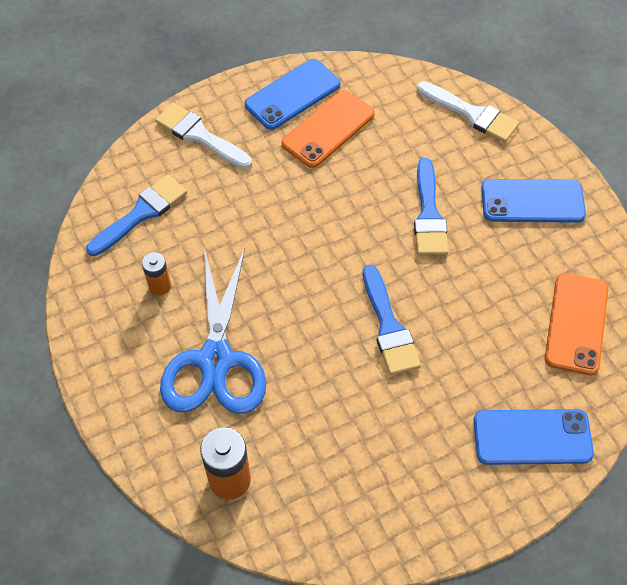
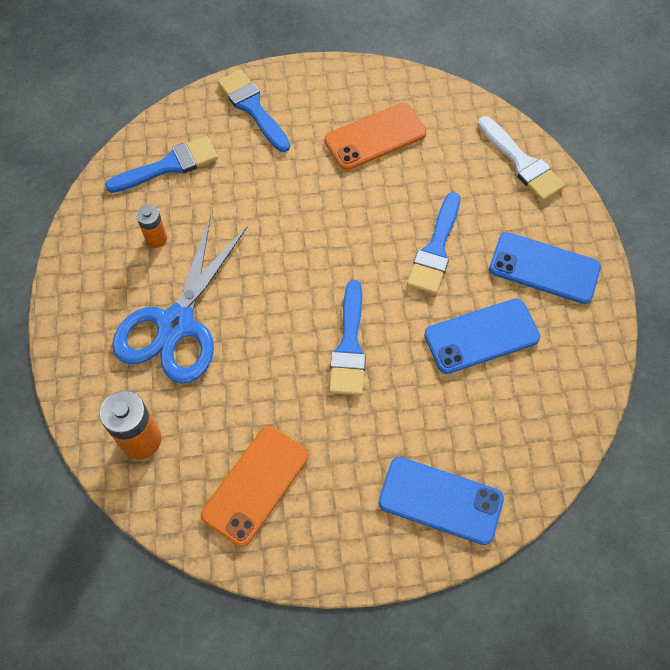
camera: 20 degrees right, 5 degrees up
white brush [155,103,252,169] -> blue brush [218,69,290,152]
blue phone [245,59,340,130] -> blue phone moved to [424,298,540,374]
orange phone [545,273,608,376] -> orange phone moved to [201,426,308,547]

